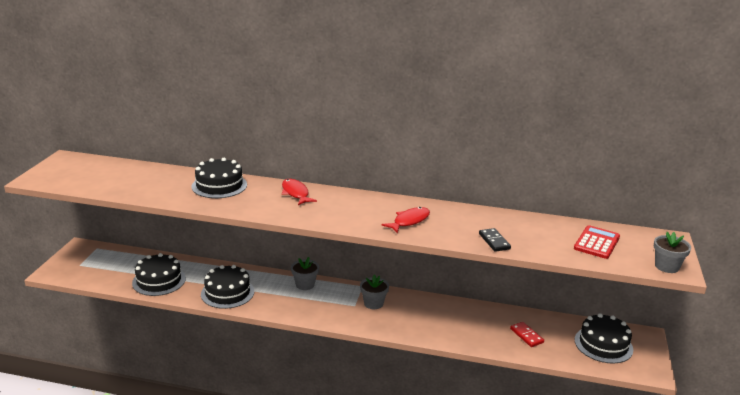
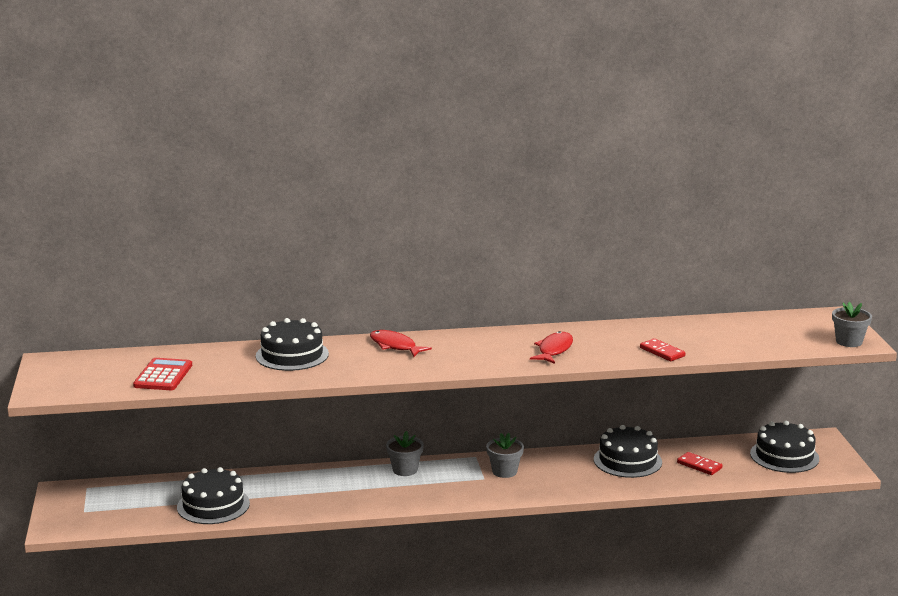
camera: 20 degrees left, 5 degrees down
black cake [201,265,254,309] -> black cake moved to [594,425,662,478]
black domino [479,228,511,252] -> red domino [640,338,685,361]
red calculator [574,225,620,259] -> red calculator moved to [133,358,192,390]

